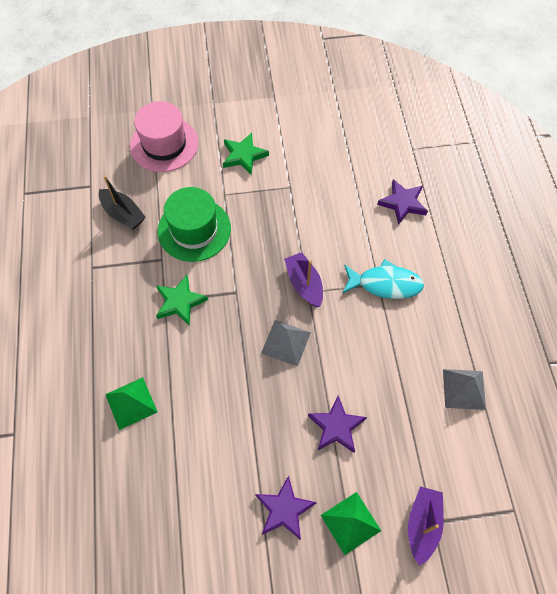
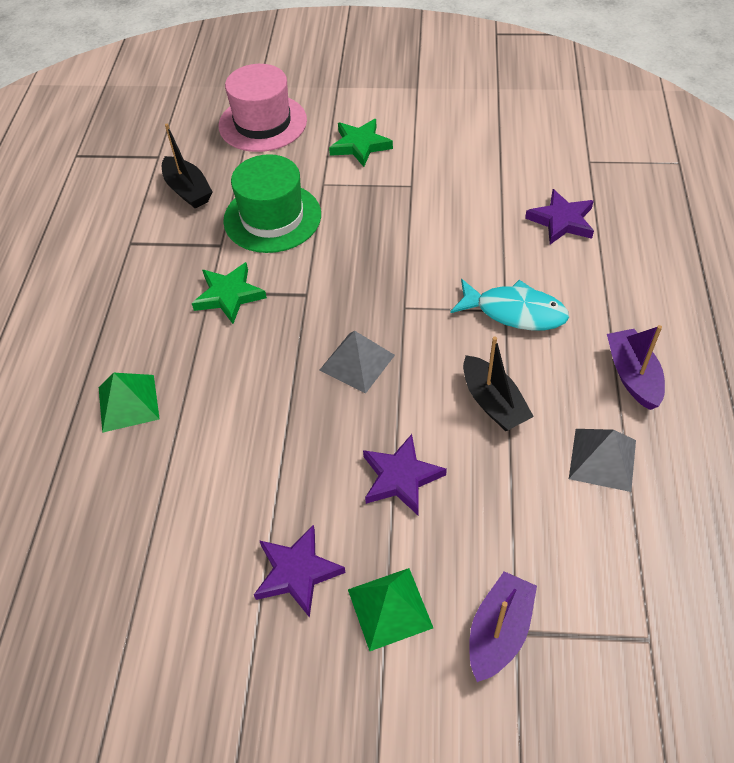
camera: 15 degrees right, 10 degrees down
purple boat [284,252,323,307] -> purple boat moved to [607,325,665,410]
none -> black boat [463,336,534,431]

